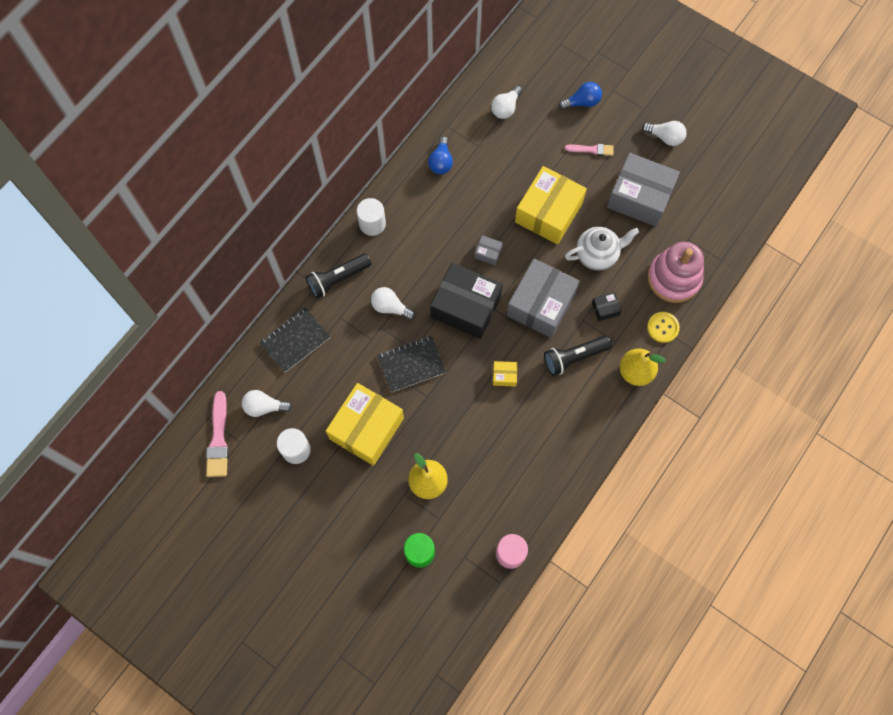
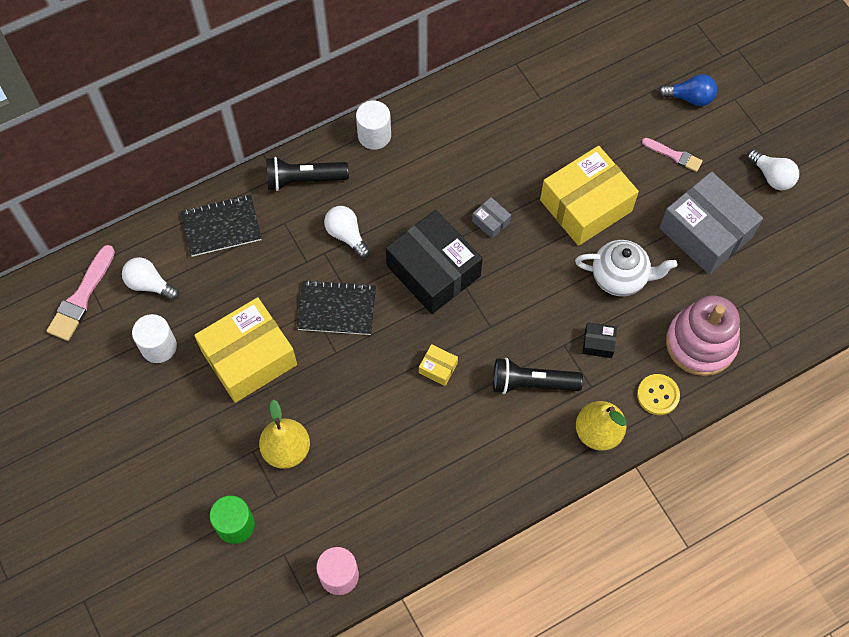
camera: 25 degrees right, 5 degrees down
blue light bulb [428,136,453,174] -> none
white light bulb [491,86,522,119] -> none
grey box [507,258,580,338] -> none

